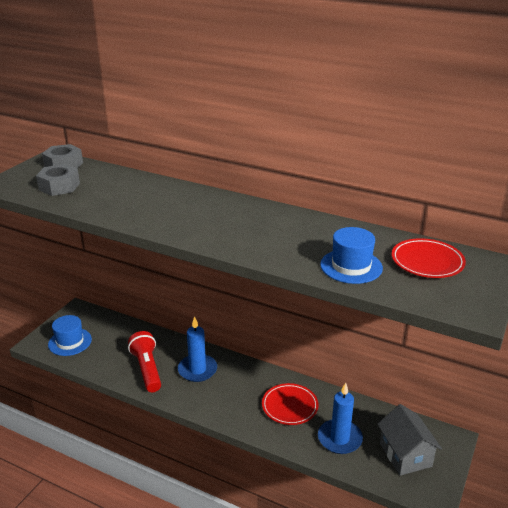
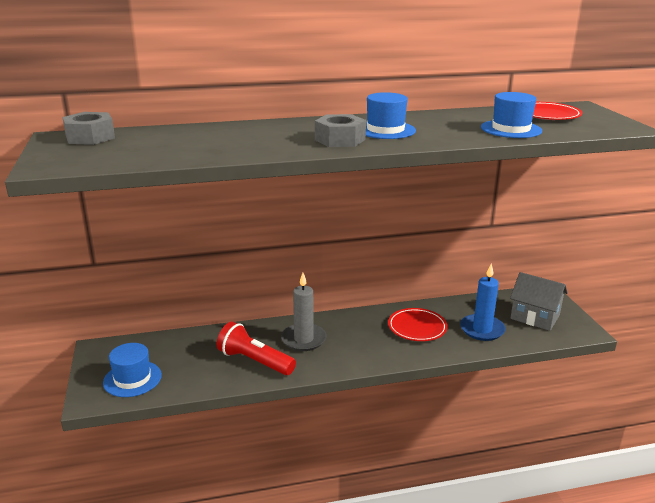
camera: 40 degrees left, 5 degrees down
grey nut [36,164,80,196] -> grey nut moved to [315,114,366,147]
blue candle [178,316,217,382] -> grey candle [281,273,327,351]
none -> blue hat [366,92,416,139]

